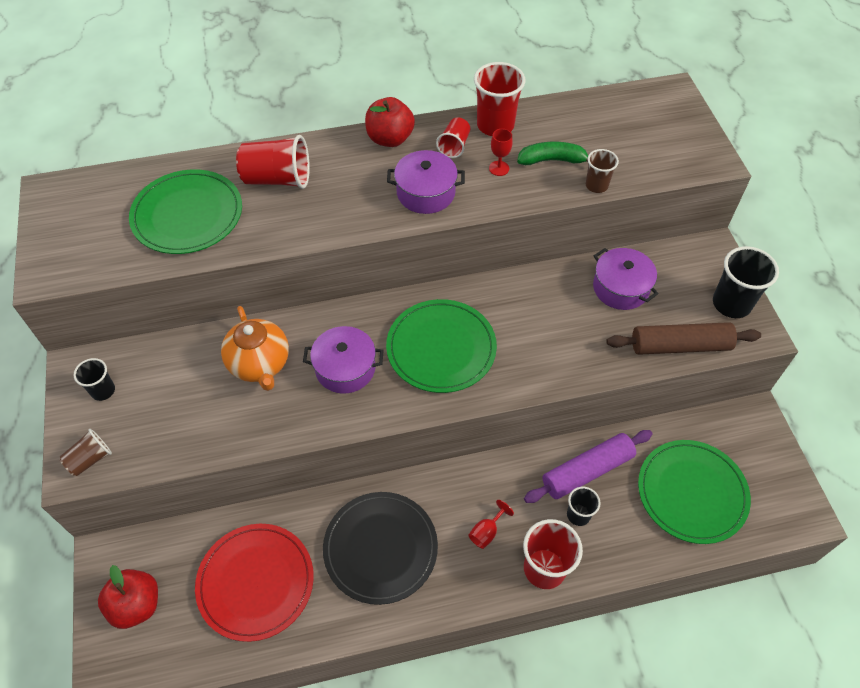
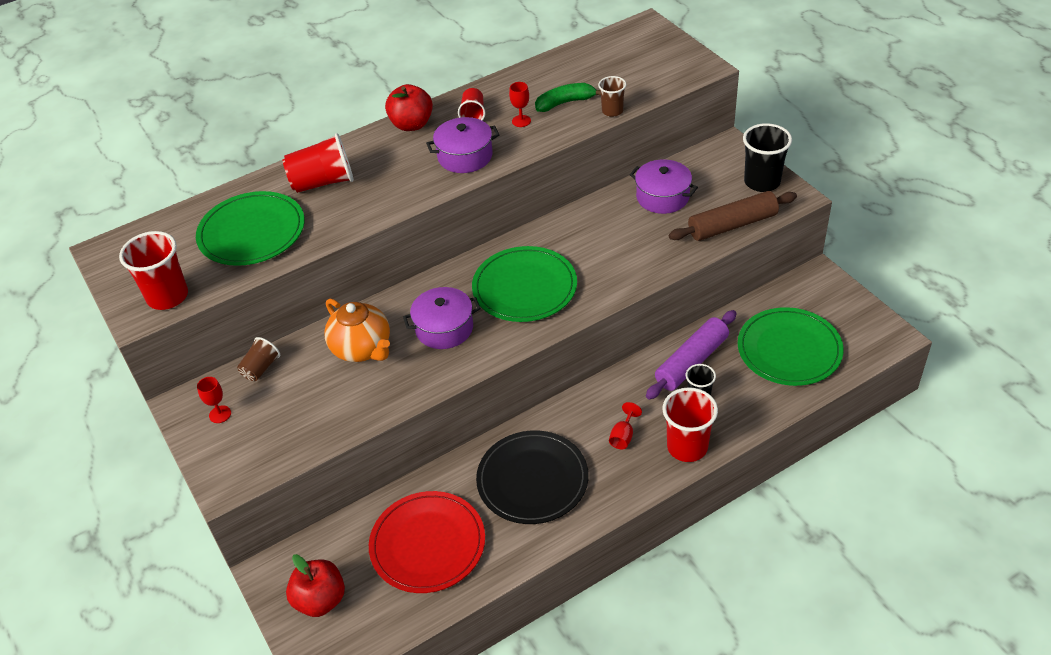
camera: 15 degrees left, 10 degrees down
brown cup [59,429,112,476] -> brown cup moved to [237,337,280,381]
black cup [73,358,115,401] -> red goblet [197,377,231,423]
red cup [474,62,525,136] -> red cup moved to [119,231,188,310]

